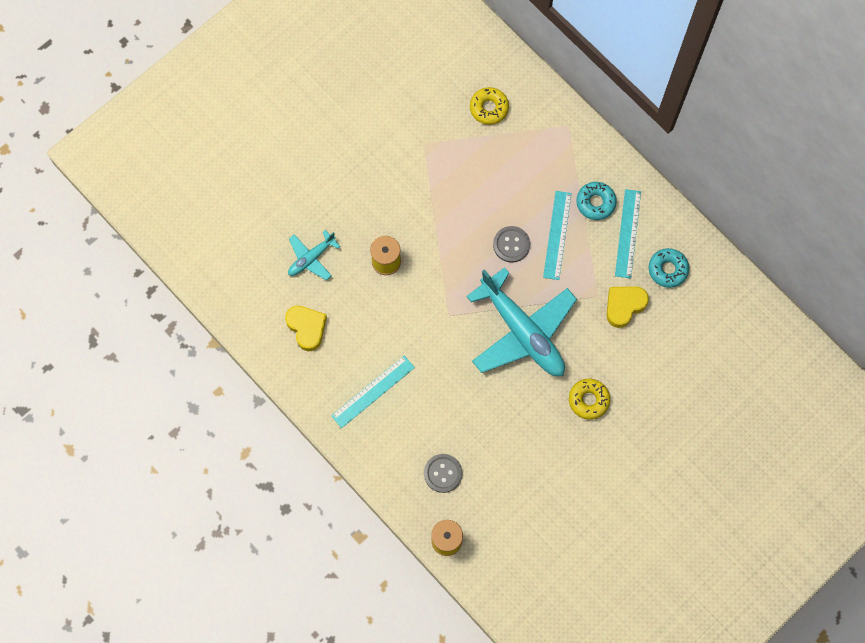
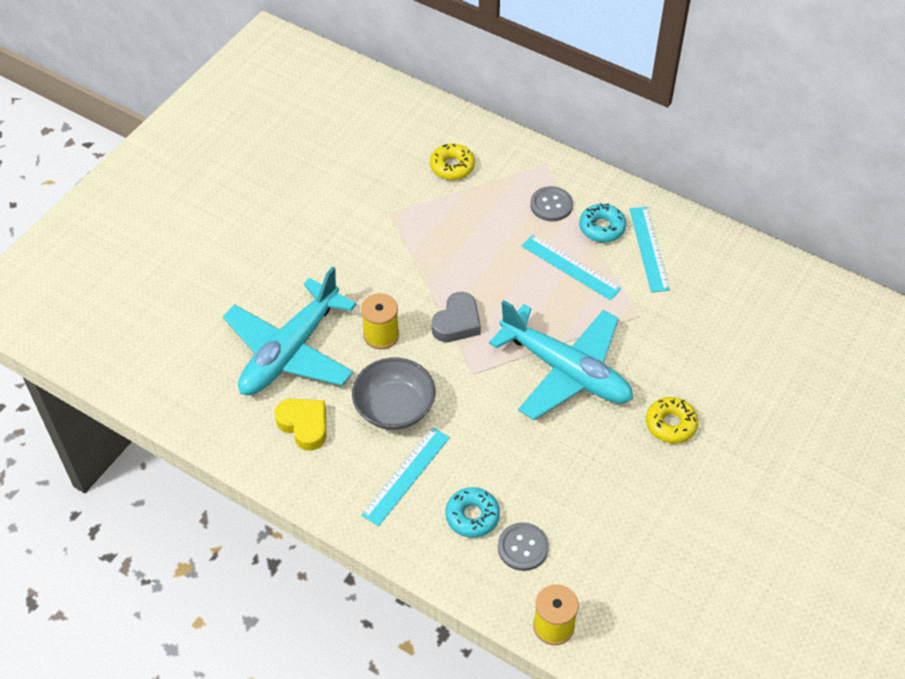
camera: 15 degrees left, 20 degrees down
turquoise plane [288,230,341,281] -> turquoise plane [223,267,357,395], size x2.07
grey button [493,226,530,263] -> grey button moved to [530,186,573,221]
turquoise ruler [543,191,572,280] -> turquoise ruler turned 45 degrees counterclockwise [522,235,622,301]
yellow heart [606,286,649,328] -> none
turquoise donut [648,248,689,288] -> turquoise donut moved to [445,487,500,538]
none -> grey bowl [352,358,435,430]
none -> grey heart [432,292,481,342]

